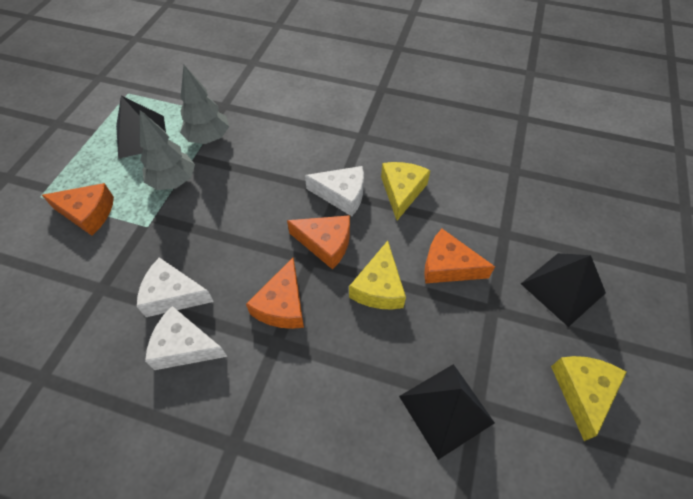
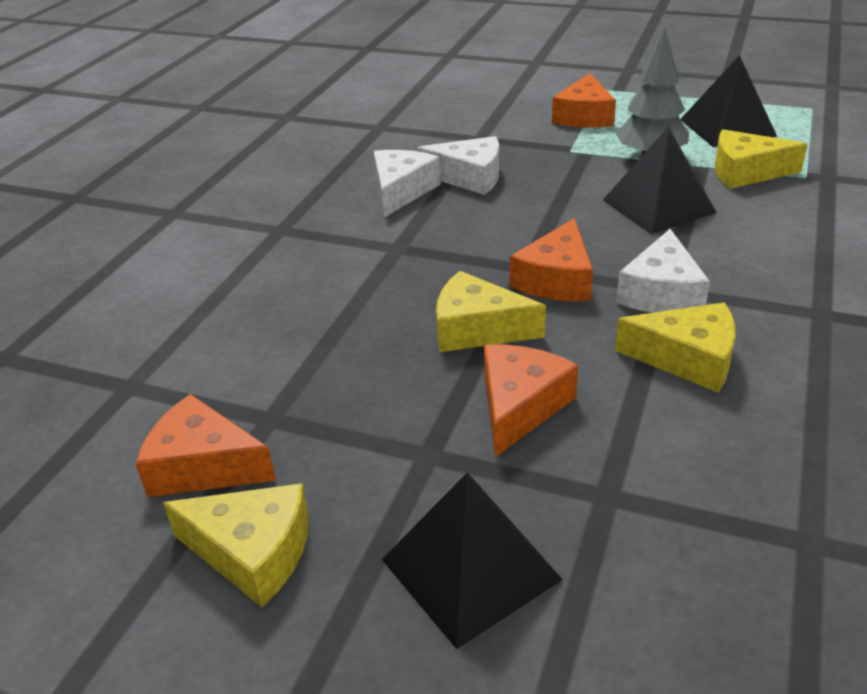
camera: 95 degrees right, 20 degrees down
white cheese [137,257,214,317] -> white cheese turned 90 degrees clockwise [417,136,499,195]
grey tree [180,65,229,144] -> yellow cheese [715,129,807,189]
orange cheese [246,258,304,329] -> orange cheese moved to [136,394,276,497]
black pyramid [399,364,495,460] -> black pyramid moved to [603,127,717,234]

